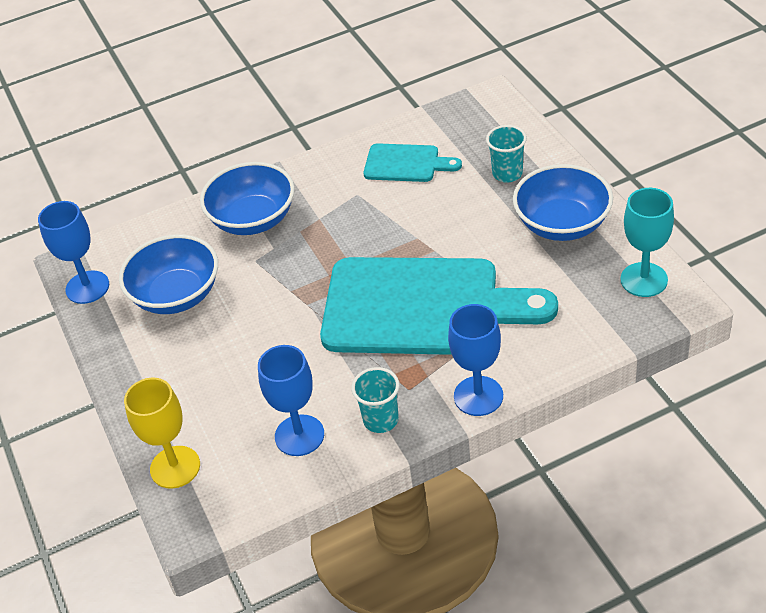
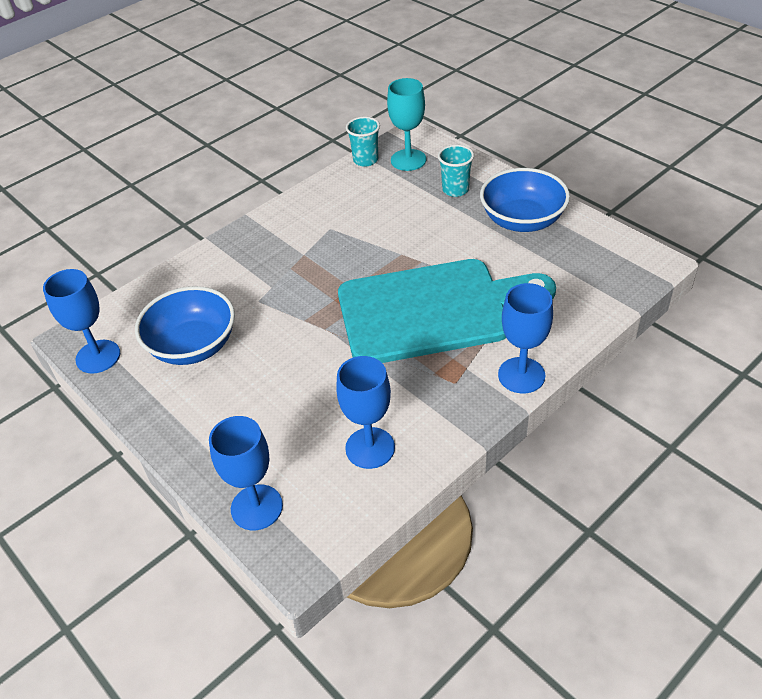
camera: 20 degrees left, 0 degrees up
yellow goblet [124,378,200,489] -> blue goblet [209,416,283,530]
blue bowl [200,162,295,235] -> none
turquoise cup [351,367,399,433] -> turquoise cup moved to [346,116,380,167]
turquoise cutting board [364,143,462,182] -> none
turquoise goblet [621,188,674,297] -> turquoise goblet moved to [387,78,426,171]

